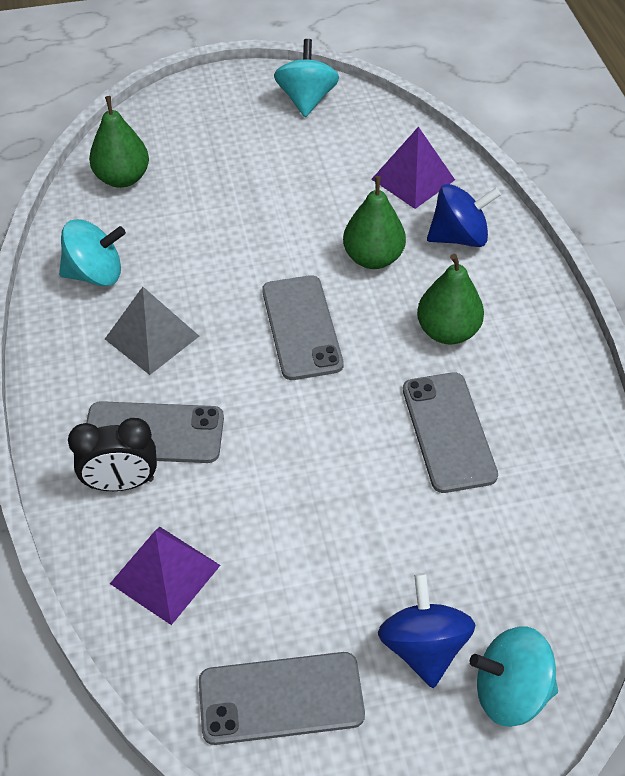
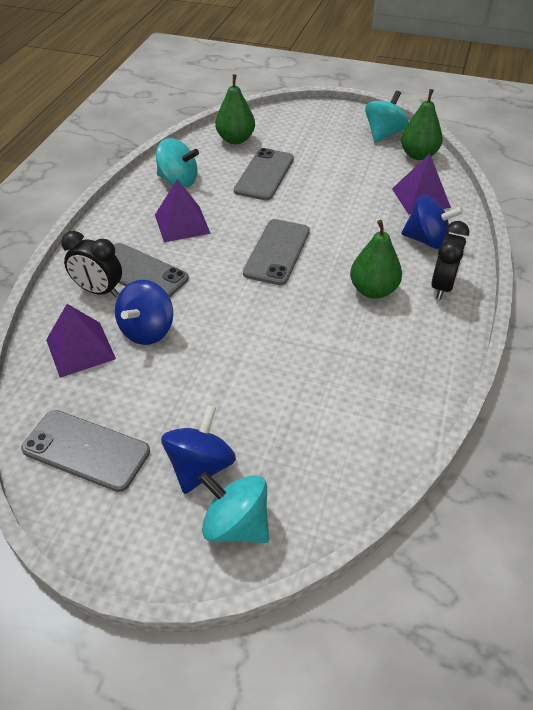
camera: 30 degrees right, 5 degrees down
grey pyramid [105,287,199,375] -> purple pyramid [155,179,211,242]
green pear [343,176,406,269] -> green pear moved to [401,89,443,160]
grey phone [403,372,498,493] -> grey phone moved to [234,148,294,201]
none -> blue spinning top [115,280,173,345]
none -> black clock [431,221,469,299]

